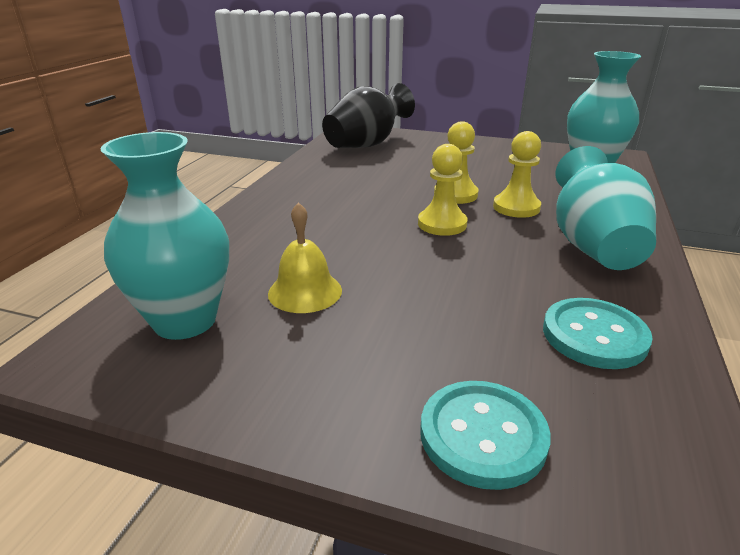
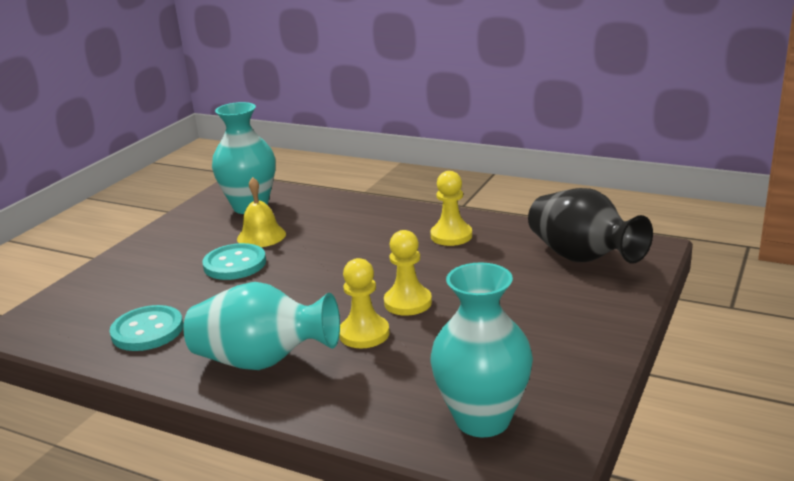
camera: 100 degrees right, 5 degrees down
yellow pawn [418,144,468,236] -> yellow pawn moved to [430,171,472,246]
turquoise button [420,381,551,490] -> turquoise button moved to [202,243,266,280]

